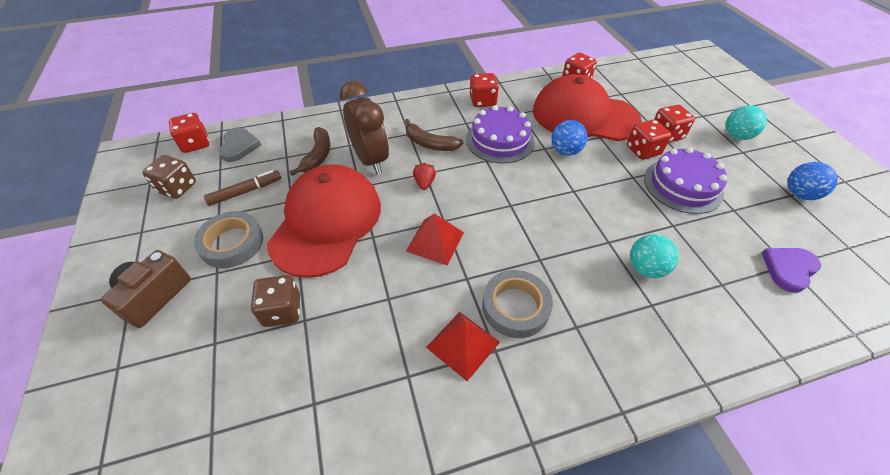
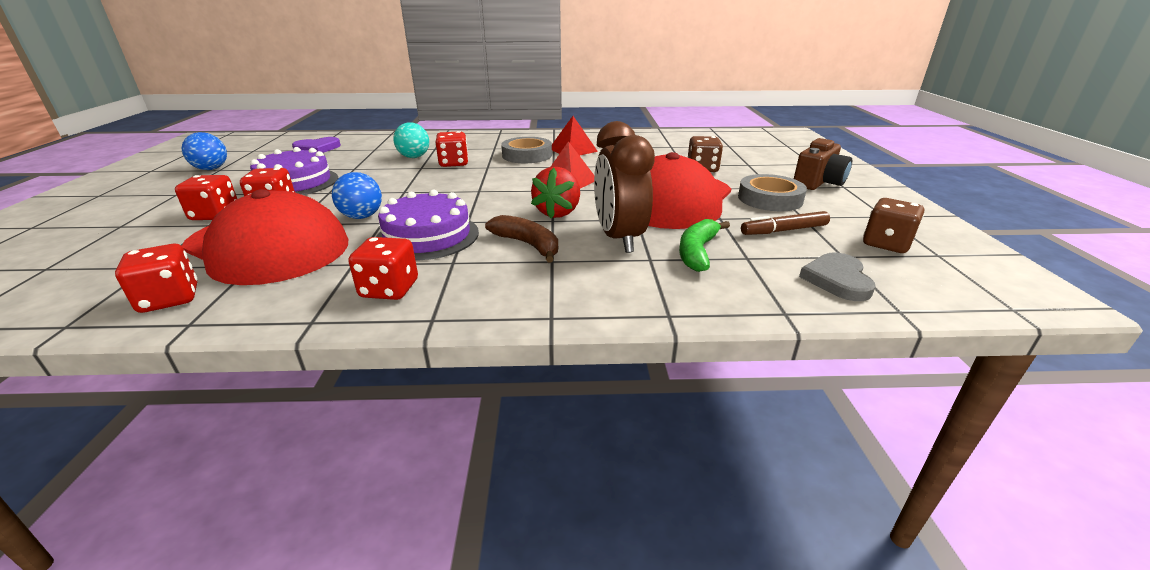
camera: 165 degrees left, 20 degrees down
red dice [169,113,209,153] -> red dice moved to [435,131,468,167]
brown banana [290,127,330,176] -> green banana [679,219,730,272]
red strawberry [413,163,436,190] -> red strawberry [531,167,580,218], size x1.74
turquoise ball [726,105,767,140] -> none

